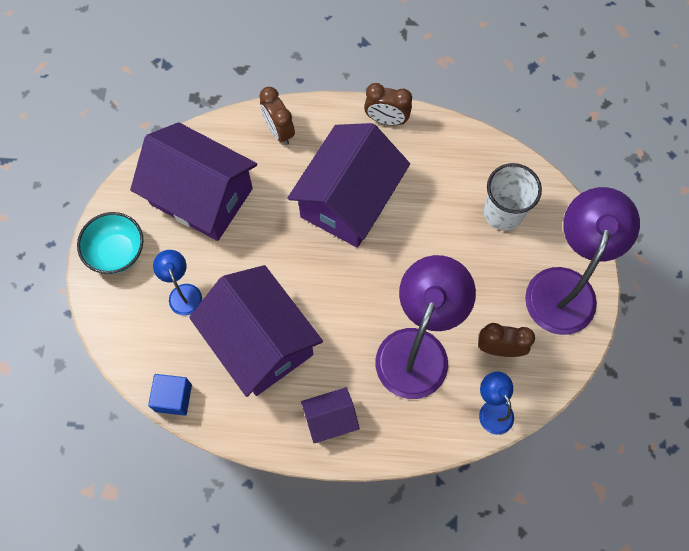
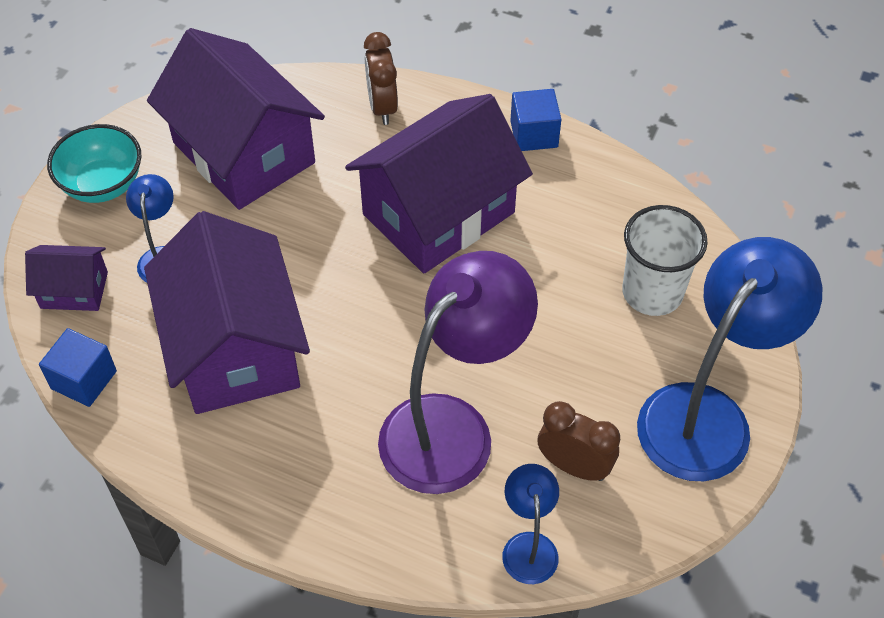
camera: 20 degrees right, 15 degrees down
purple house [301,387,360,443] -> purple house moved to [25,245,108,311]
brown clock [364,83,412,125] -> blue cube [510,89,561,151]
purple lamp [525,187,640,335] -> blue lamp [637,237,822,481]

